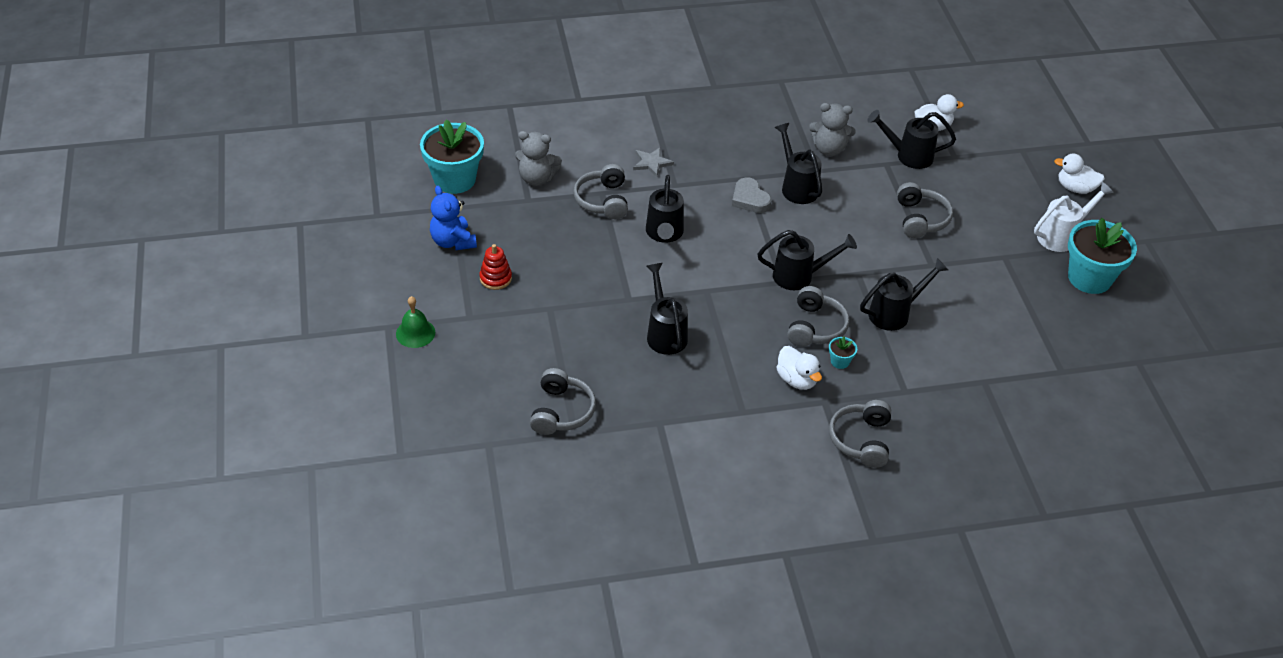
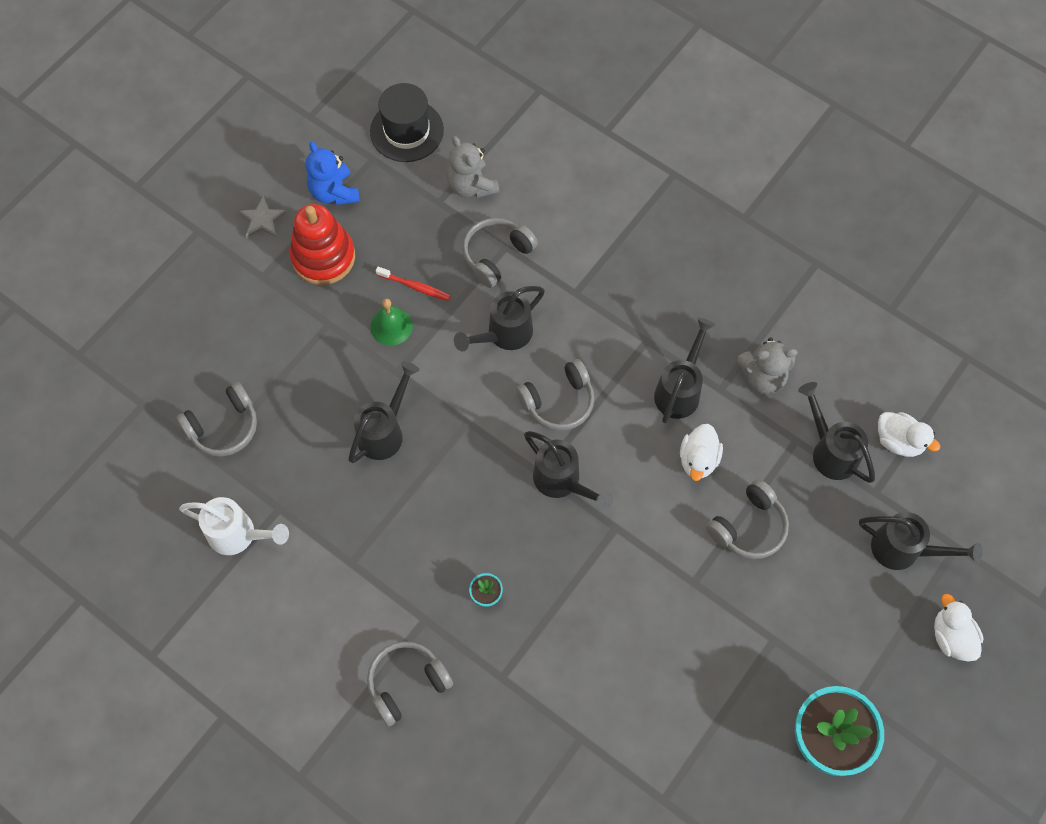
camera: 50 degrees right, 20 degrees up
green bell [396,296,435,348] -> green bell moved to [370,298,413,346]
turquoise flower pot [420,120,484,194] -> black hat [370,83,444,162]
blue teddy bear [430,186,477,250] -> blue teddy bear turned 45 degrees counterclockwise [305,141,360,205]
red stacking toy [480,244,512,290] -> red stacking toy [290,204,355,285], size x1.82
grey star [633,147,674,177] -> grey star moved to [238,196,287,238]
grey heart [732,177,771,213] -> none
white duck [776,346,822,390] -> white duck moved to [680,424,723,481]
grey headphones [787,286,849,347] -> grey headphones moved to [516,359,595,431]
grey teddy bear [809,103,856,156] -> grey teddy bear turned 60 degrees counterclockwise [737,337,797,394]
black watering can [860,258,948,331] -> black watering can moved to [859,512,982,570]
white watering can [1034,182,1114,252] -> white watering can moved to [179,497,289,555]
none -> red toothbrush [376,267,451,301]

